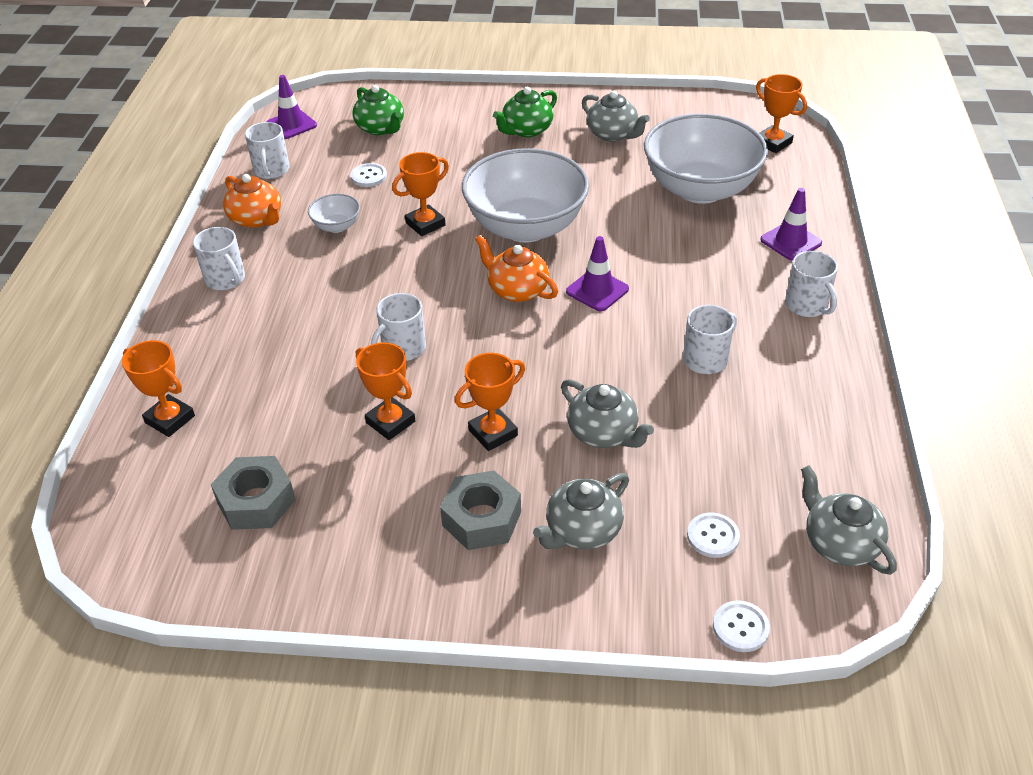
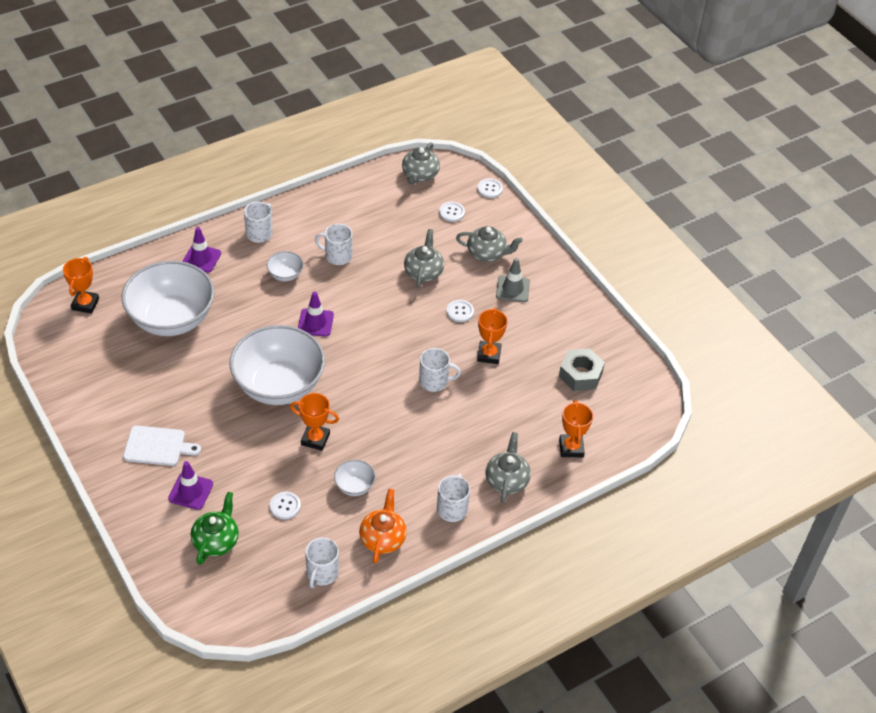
camera: 130 degrees left, 5 degrees up
white mug [245,122,290,179] -> white mug turned 150 degrees clockwise [305,537,339,588]
purple traffic cone [267,75,317,139] -> purple traffic cone moved to [168,461,213,510]
grey nut [440,470,521,550] -> grey traffic cone [496,258,530,302]
orange trophy [455,353,525,451] -> white button [446,300,474,322]
orange teapot [475,234,558,302] -> none
green teapot [493,87,557,138] -> white cutting board [123,425,201,466]
grey teapot [582,91,650,142] -> grey teapot moved to [485,432,531,503]
none -> white bowl [267,251,304,281]

